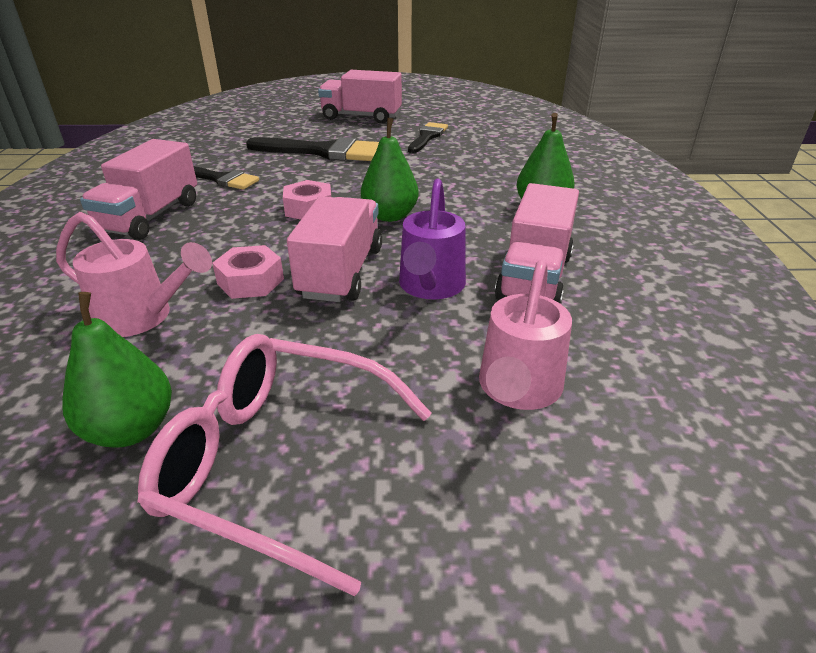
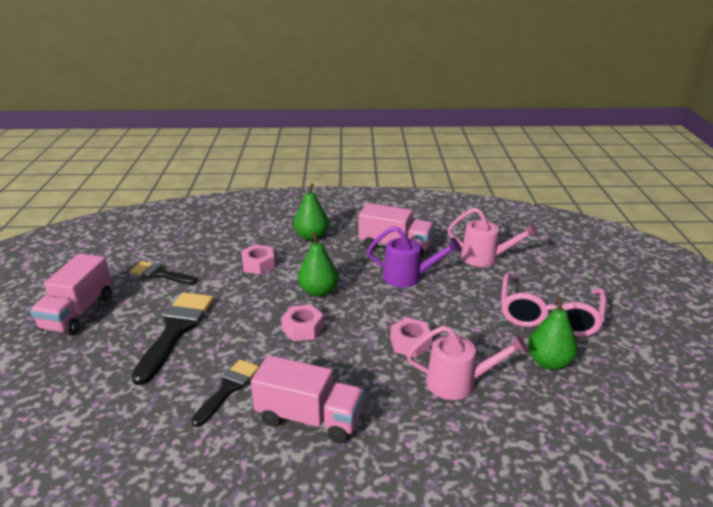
camera: 90 degrees left, 5 degrees down
pink watering can [56,212,212,337] -> pink watering can turned 75 degrees clockwise [406,326,528,400]
pink truck [287,196,382,302] -> none
none -> pink nut [241,245,275,275]

